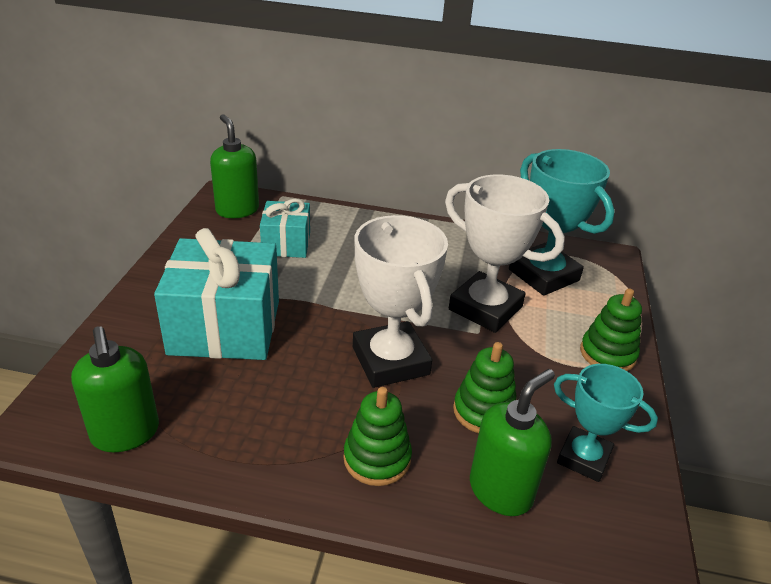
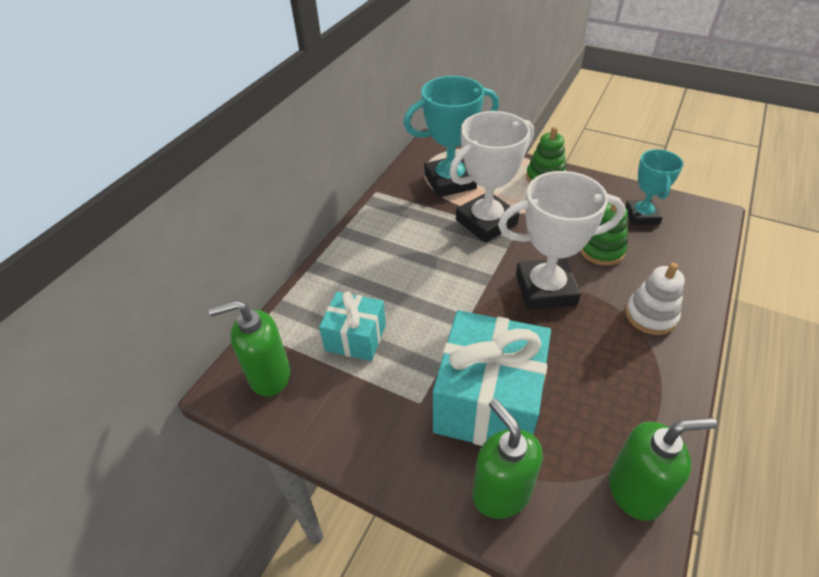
camera: 70 degrees left, 10 degrees up
green stacking toy [343,387,412,486] -> white stacking toy [625,263,685,335]
green soap dispenser [470,369,555,516] -> green soap dispenser moved to [472,399,543,519]
turquoise trophy [554,364,658,482] -> turquoise trophy turned 45 degrees counterclockwise [625,149,683,225]

